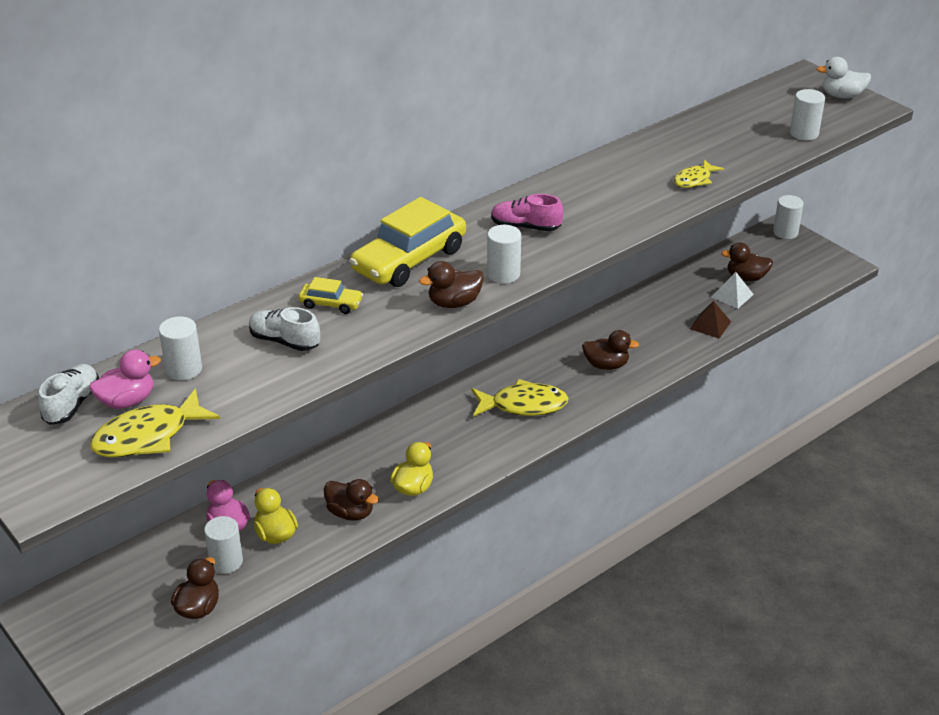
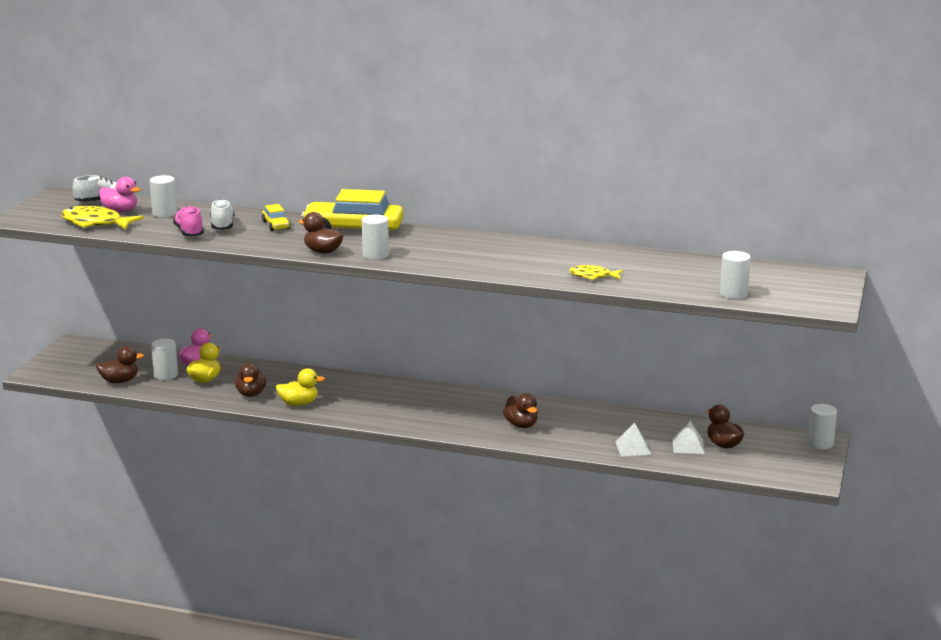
camera: 55 degrees right, 15 degrees down
yellow fish [471,379,569,417] -> none
pink shoe [491,194,563,231] -> pink shoe moved to [173,206,204,236]
brown pyramid [690,301,731,339] -> white pyramid [616,422,651,456]
white duck [817,57,871,99] -> none

